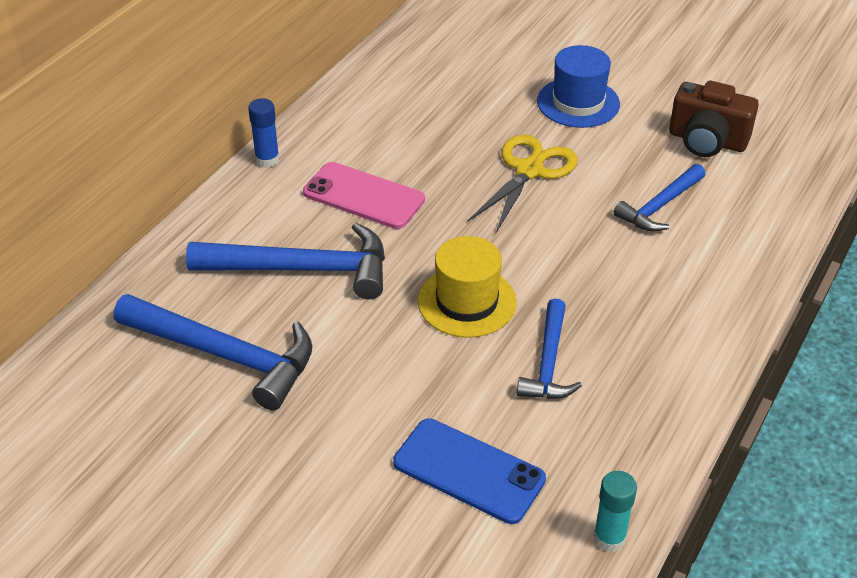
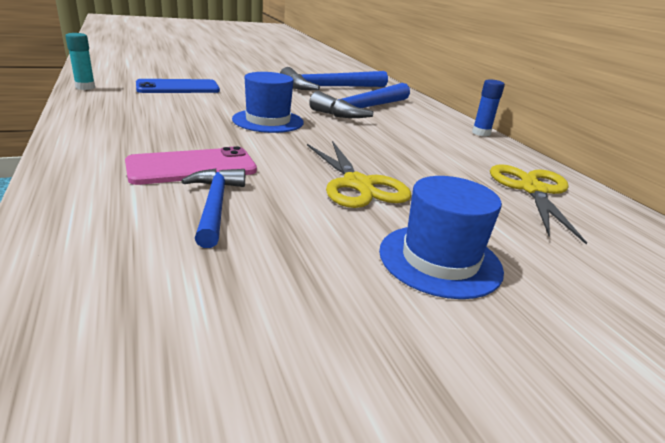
camera: 125 degrees right, 15 degrees down
pink phone [303,162,425,229] -> pink phone moved to [125,146,257,185]
yellow hat [418,236,517,338] -> blue hat [232,72,304,133]
blue hammer [517,298,582,399] -> none
brown camera [669,81,759,157] -> none
none -> yellow scissors [490,164,587,245]

